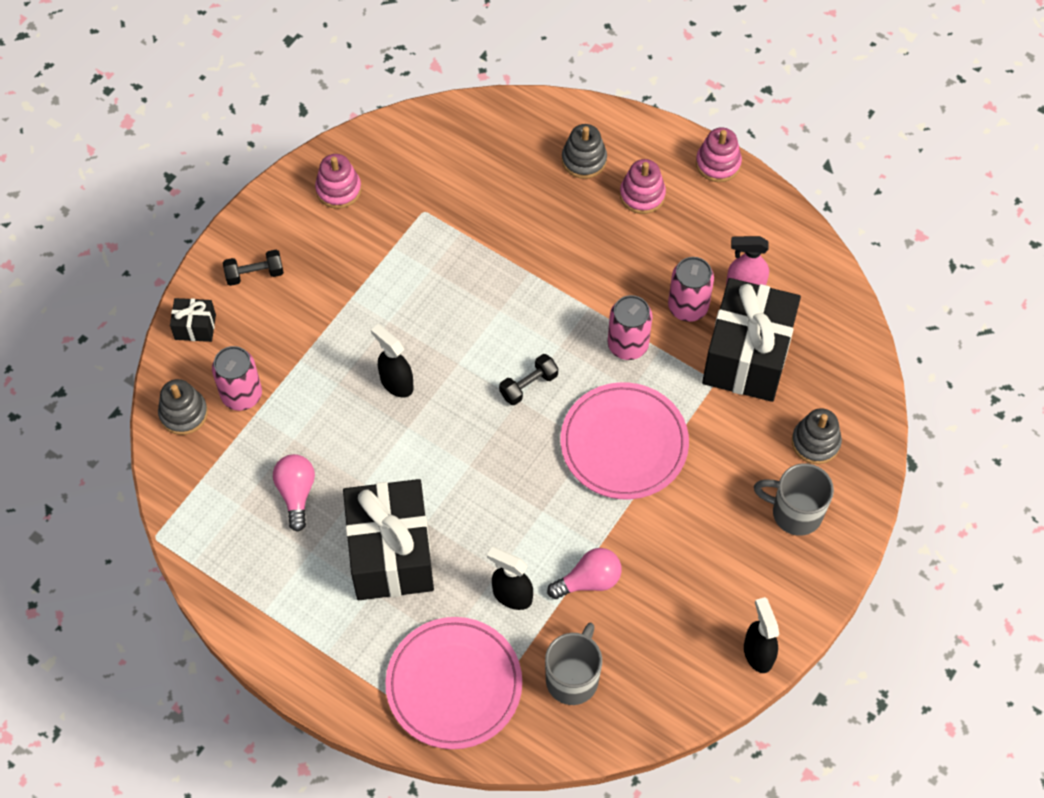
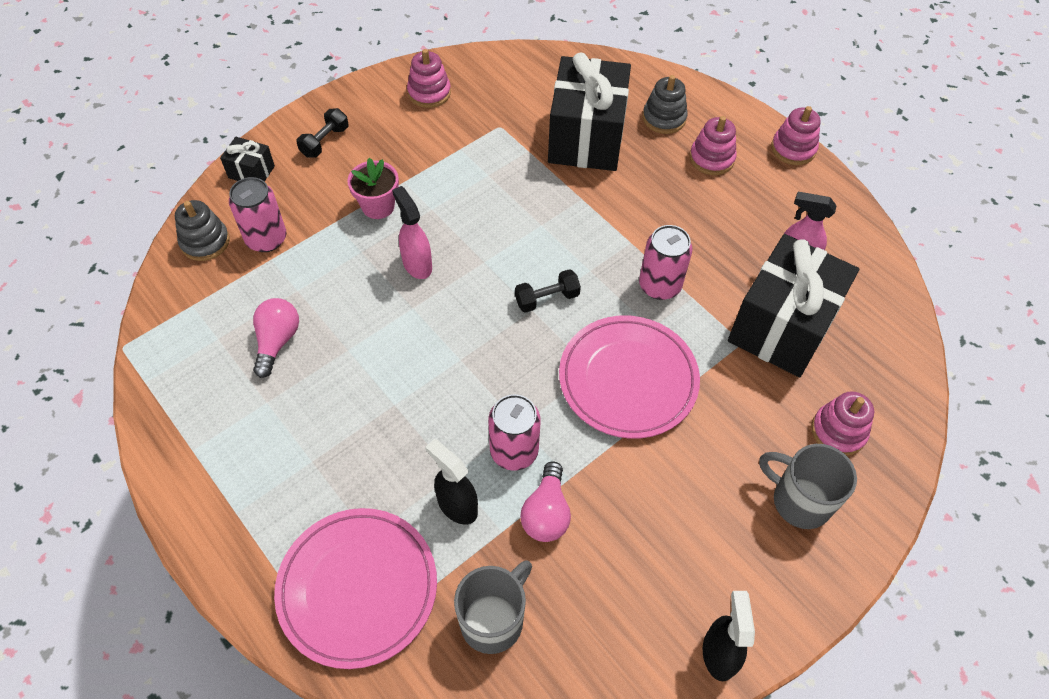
camera: 15 degrees right, 5 degrees down
black dumbbell [223,250,284,286] -> black dumbbell turned 60 degrees counterclockwise [296,108,349,158]
black gift [343,479,434,600] -> black gift moved to [548,53,631,171]
black spray bottle [371,324,414,397] -> pink spray bottle [392,186,432,279]
pink light bulb [547,548,622,599] -> pink light bulb turned 105 degrees clockwise [520,462,571,542]
pink can [668,257,714,322] -> pink can moved to [488,394,541,471]
grey stacking toy [792,408,842,464] -> pink stacking toy [811,391,874,456]
none -> pink flower pot [347,158,399,219]

